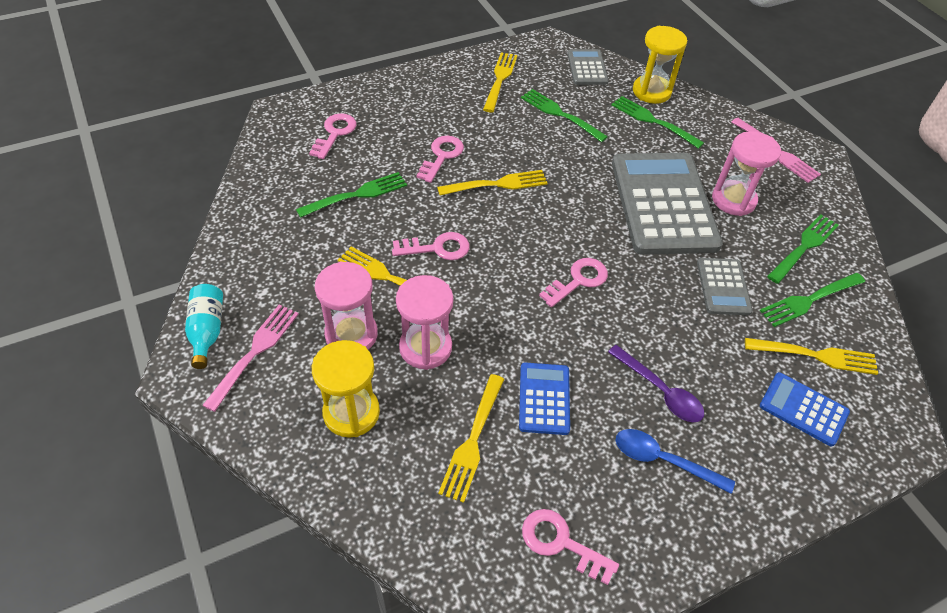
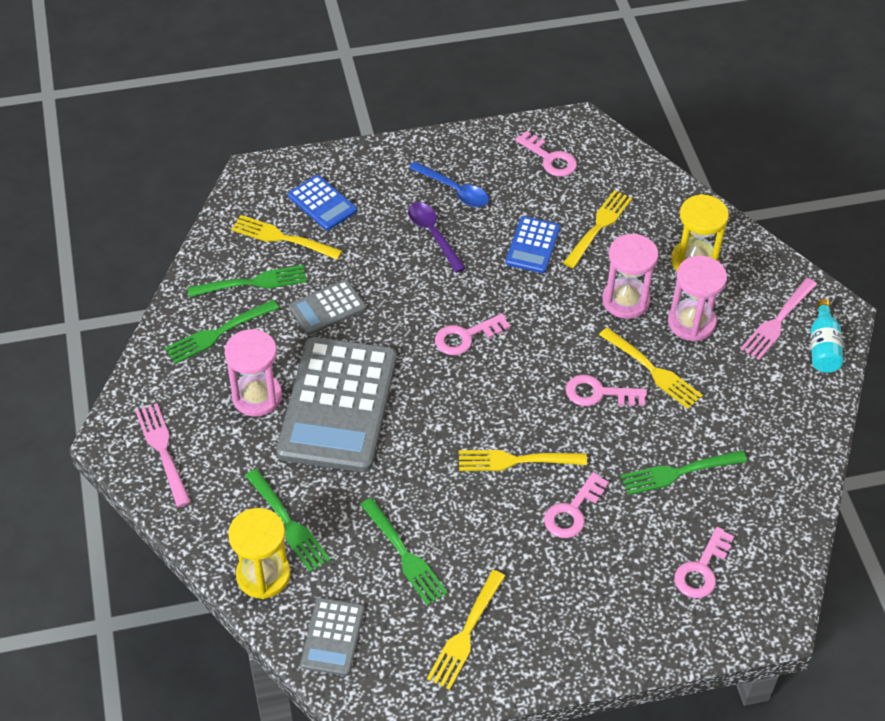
camera: 165 degrees left, 0 degrees up
grey calculator [697,258,753,315] -> grey calculator turned 135 degrees counterclockwise [289,280,366,335]

